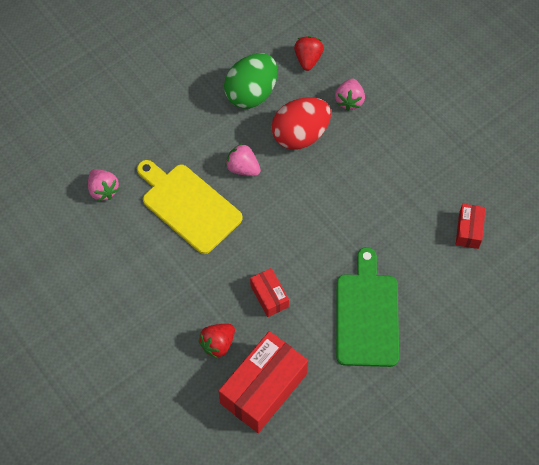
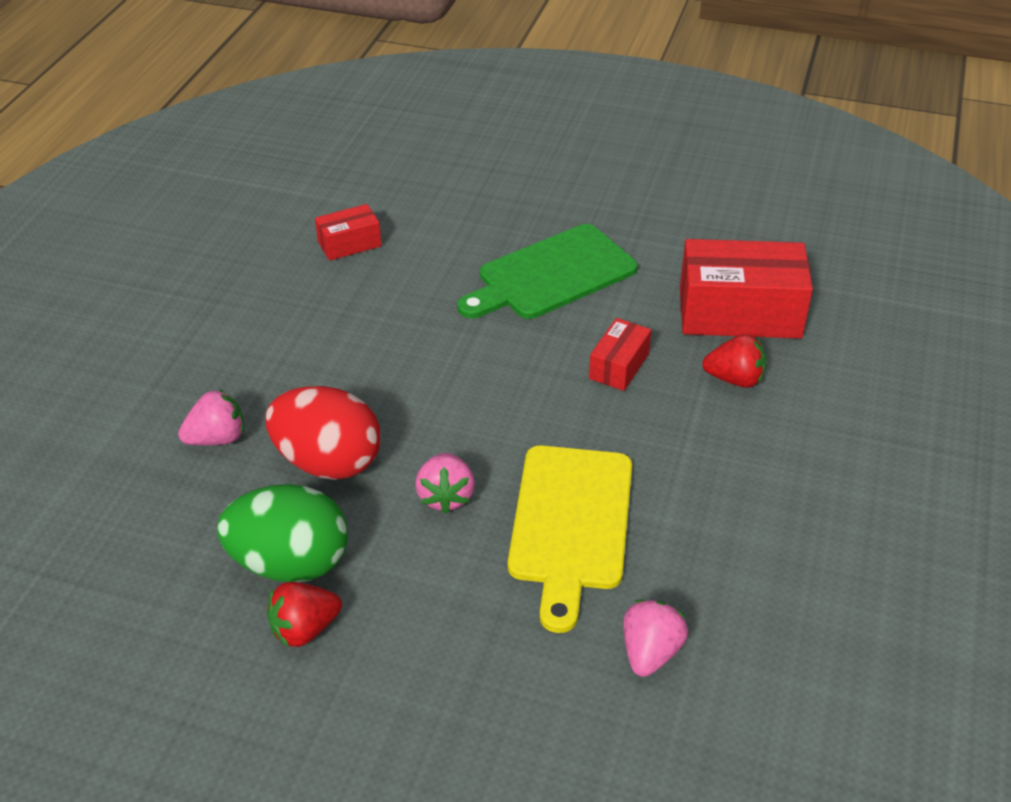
camera: 125 degrees left, 20 degrees down
red strawberry [294,36,324,71] -> red strawberry moved to [267,582,342,647]

